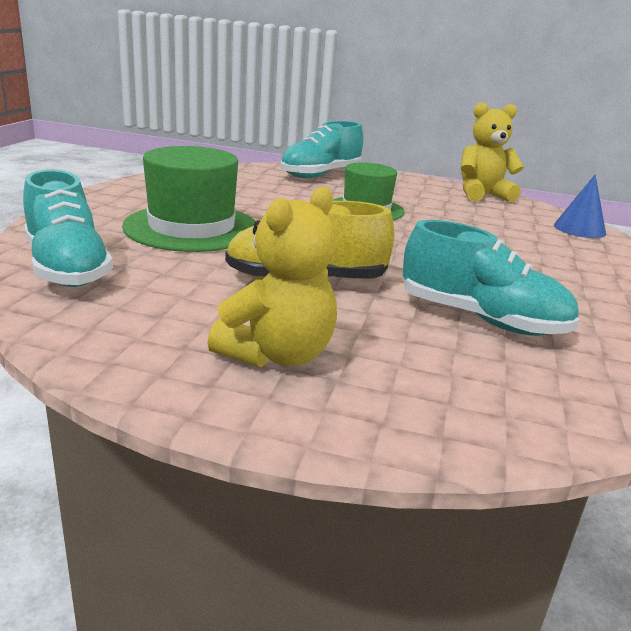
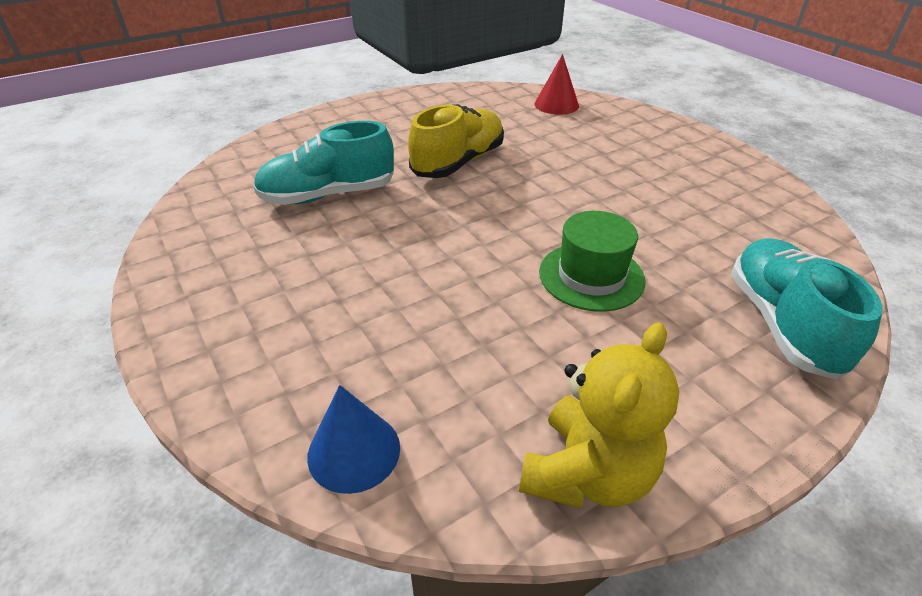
camera: 135 degrees right, 15 degrees up
turquoise shoe [23,170,113,287] -> red cone [535,54,579,115]
green hat [122,146,255,252] -> none
yellow teddy bear [207,186,337,367] -> none

